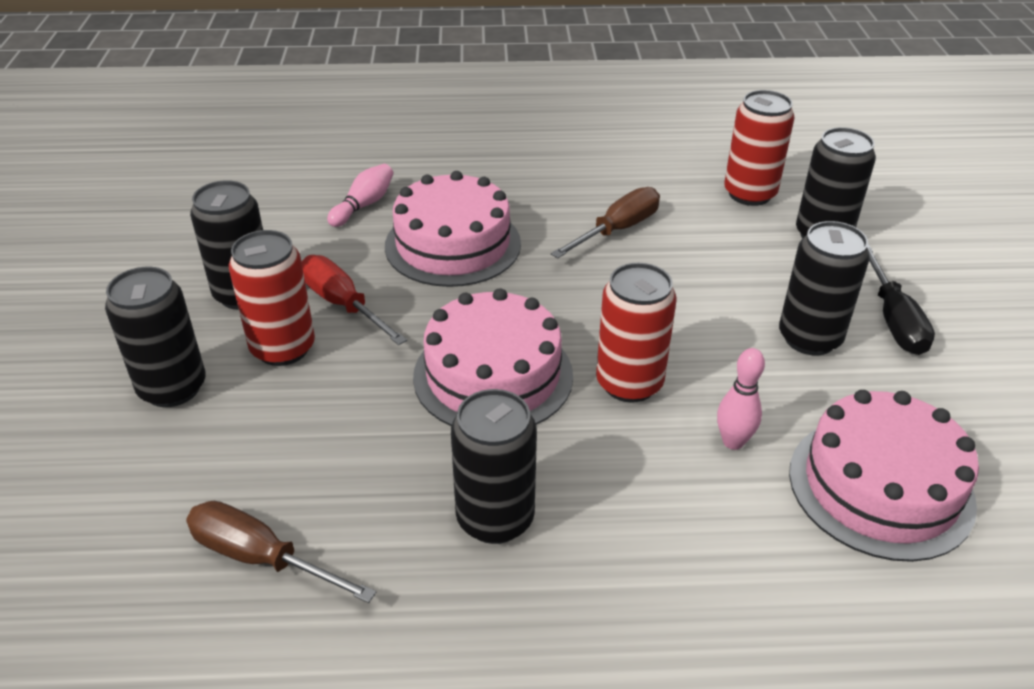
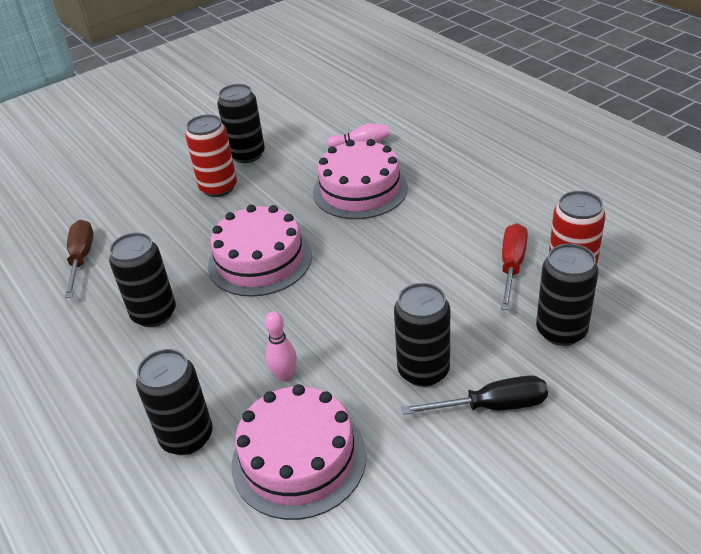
camera: 60 degrees right, 0 degrees up
black can [105,267,205,407] -> black can moved to [136,349,213,455]
red screwdriver [302,255,407,345] -> red screwdriver moved to [501,223,528,310]
brown screwdriver [551,187,660,258] -> none
red can [596,263,676,403] -> none
black screwdriver [867,244,935,355] -> black screwdriver turned 150 degrees counterclockwise [402,375,548,415]

